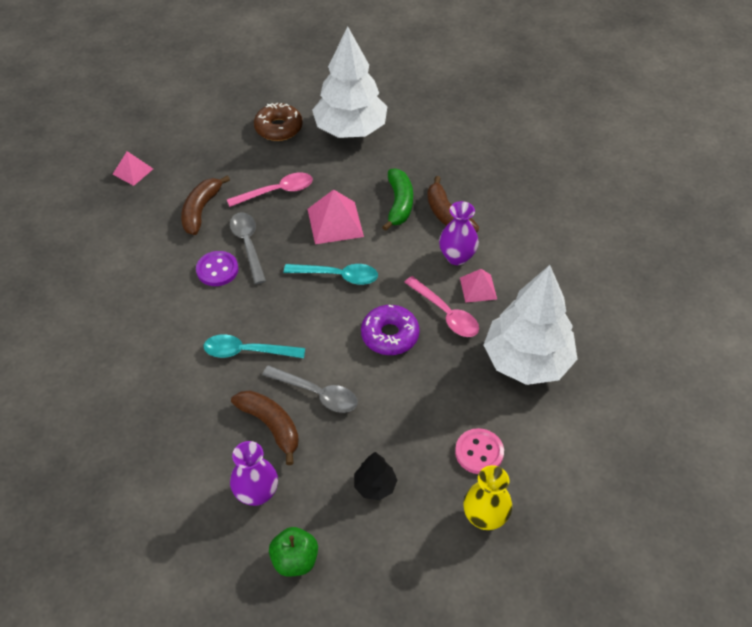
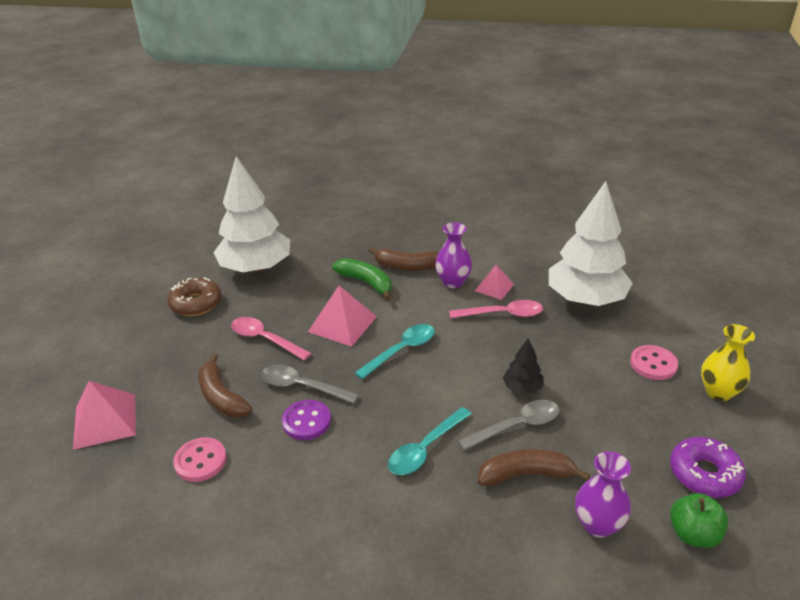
camera: 50 degrees left, 15 degrees down
pink pyramid [113,151,153,186] -> pink pyramid [73,381,136,450], size x1.61
pink spoon [227,173,313,207] -> pink spoon turned 75 degrees counterclockwise [231,317,312,361]
black tree [354,452,397,500] -> black tree moved to [503,338,544,394]
purple donut [361,305,420,355] -> purple donut moved to [670,437,746,498]
none -> pink button [173,437,227,482]

